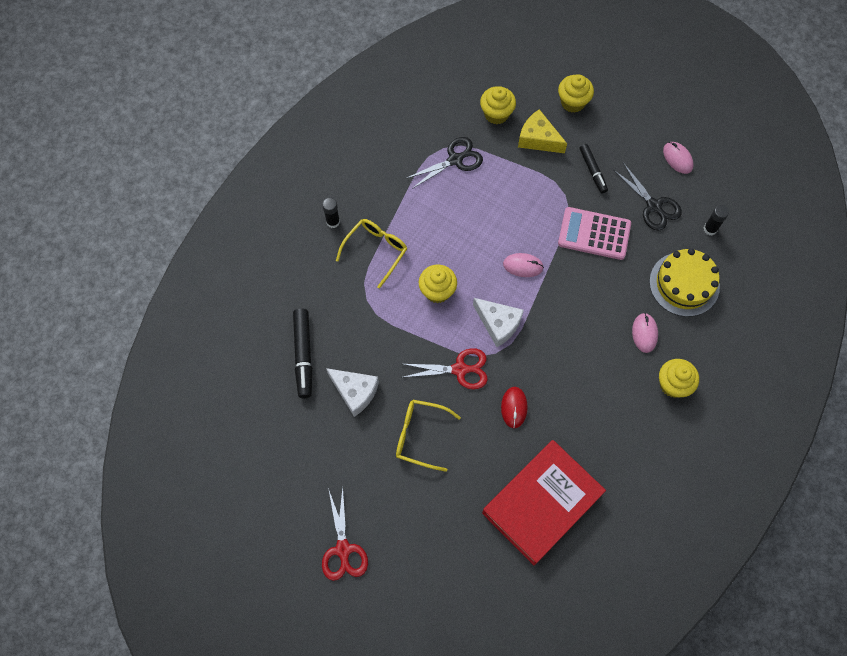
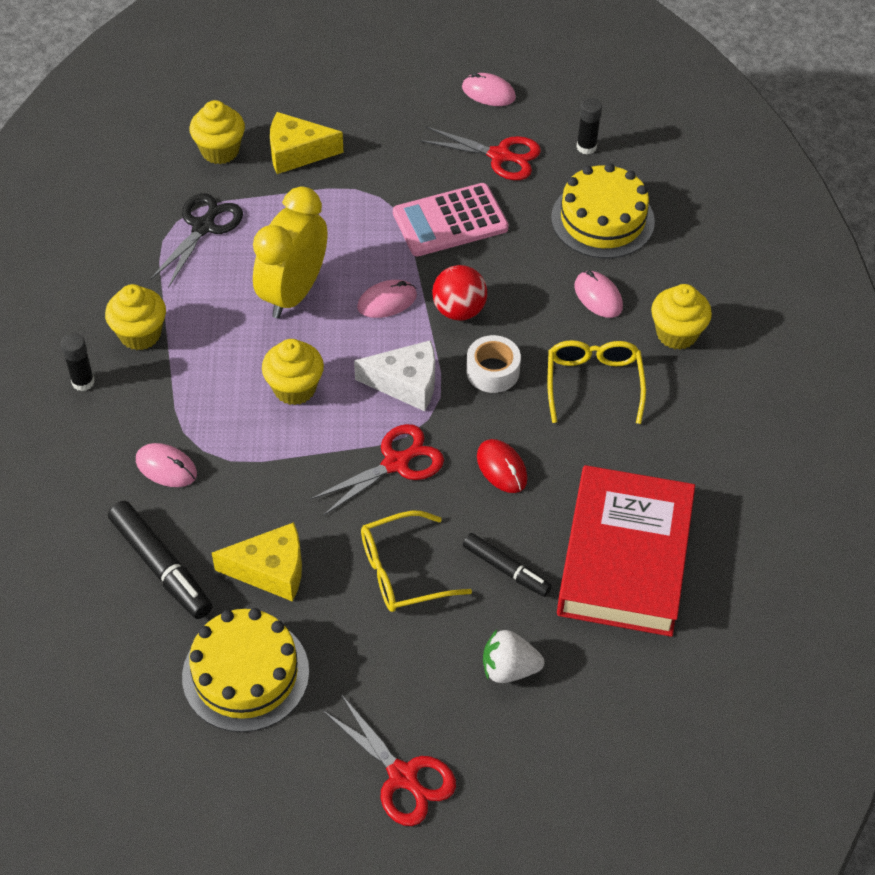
camera: 35 degrees left, 15 degrees down
white cheese [326,368,379,417] -> yellow cheese [212,522,302,602]
yellow glasses [336,219,407,288] -> yellow glasses moved to [547,340,646,424]
yellow cupcake [558,74,594,113] -> yellow cupcake moved to [105,284,166,350]
black marker [580,144,608,194] -> black marker moved to [463,533,552,597]
black scissors [614,163,682,231] -> red scissors [419,127,541,180]
none -> pink mouse [136,443,197,487]
none -> yellow cake [182,608,309,732]
none -> yellow clock [253,186,327,319]
none -> red ball [432,265,487,321]
none -> white tape [466,335,521,393]
none -> white strawberry [483,630,544,683]

